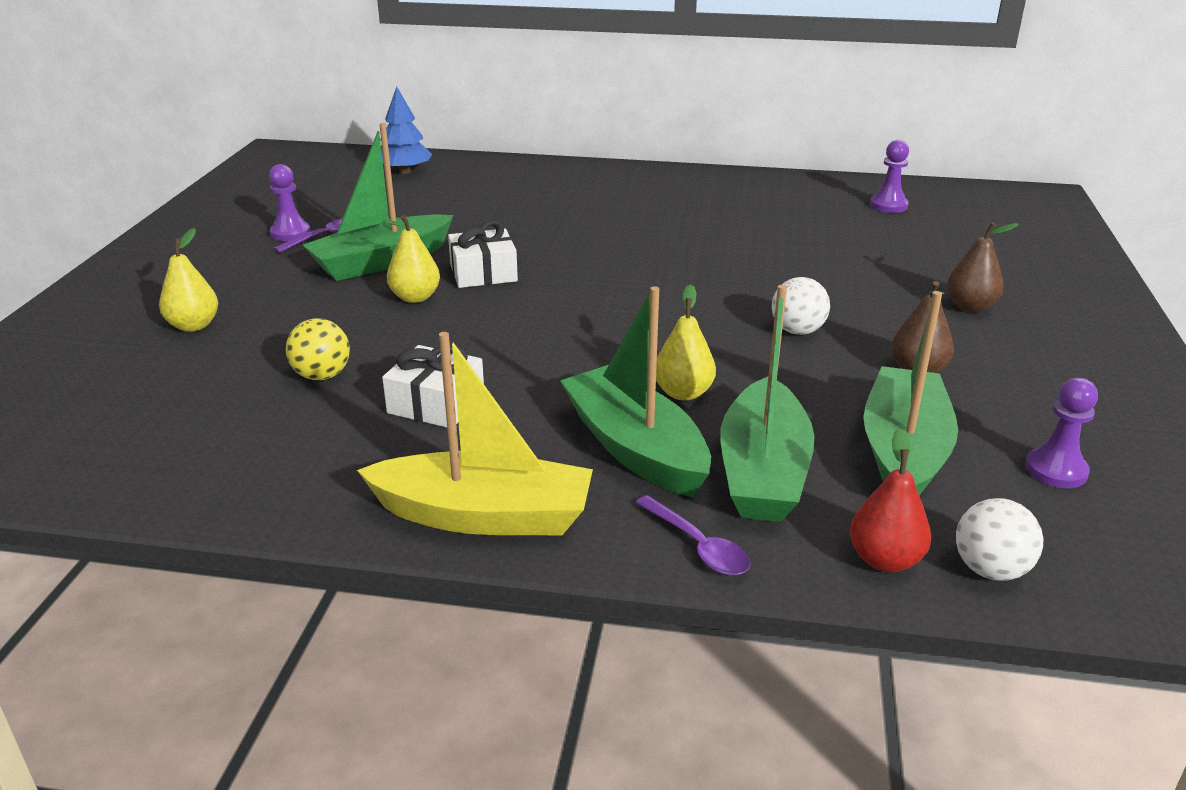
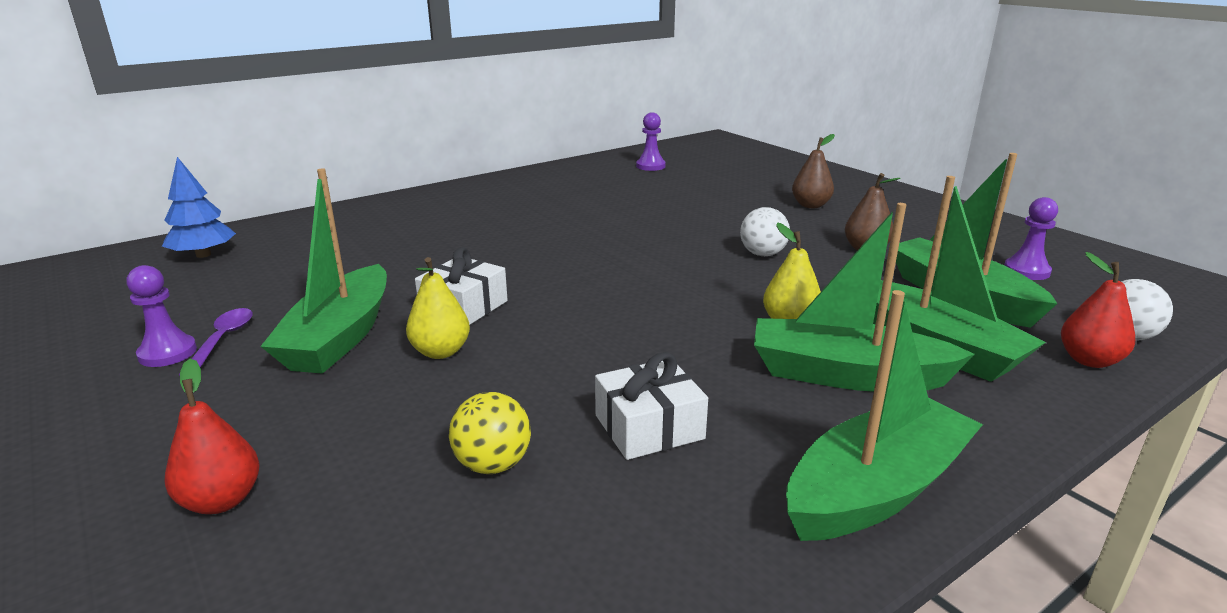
camera: 45 degrees left, 5 degrees down
yellow pear [159,228,218,332] -> red pear [164,359,260,514]
yellow boat [357,332,593,535] -> green boat [786,290,983,541]
purple spoon [635,495,751,575] -> none

